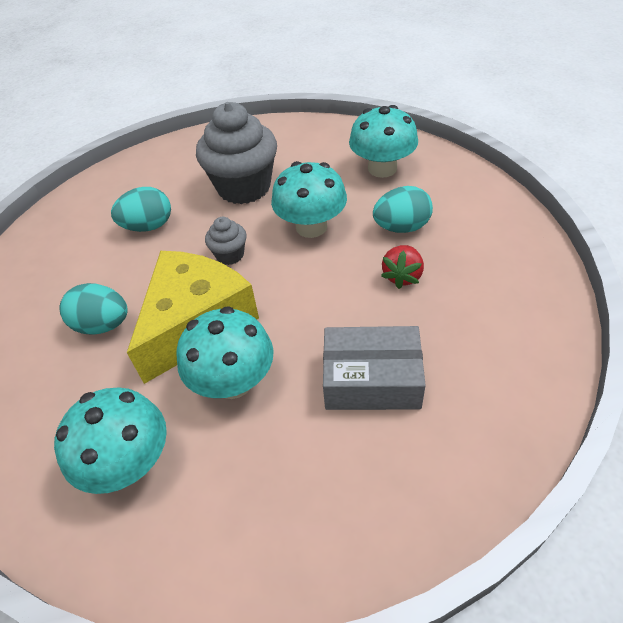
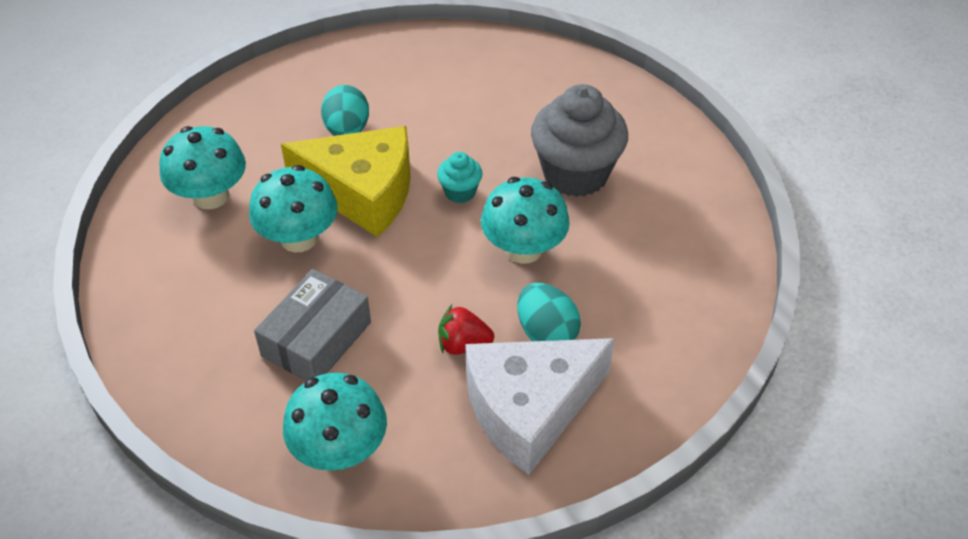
camera: 70 degrees right, 0 degrees up
turquoise egg [111,187,171,232] -> none
grey cupcake [205,217,246,265] -> turquoise cupcake [437,152,482,203]
grey box [323,326,426,410] -> grey box turned 45 degrees clockwise [254,269,371,381]
turquoise mushroom [349,105,418,178] -> turquoise mushroom moved to [283,373,387,471]
none -> white cheese [465,338,615,475]

